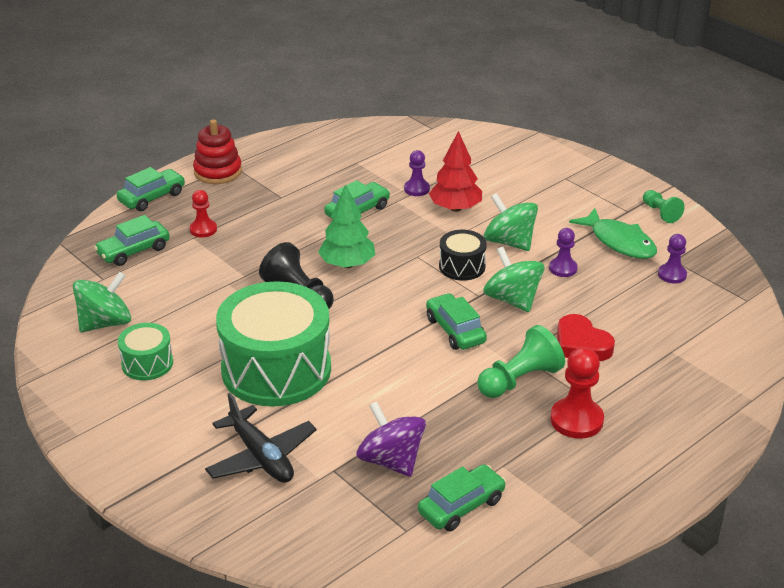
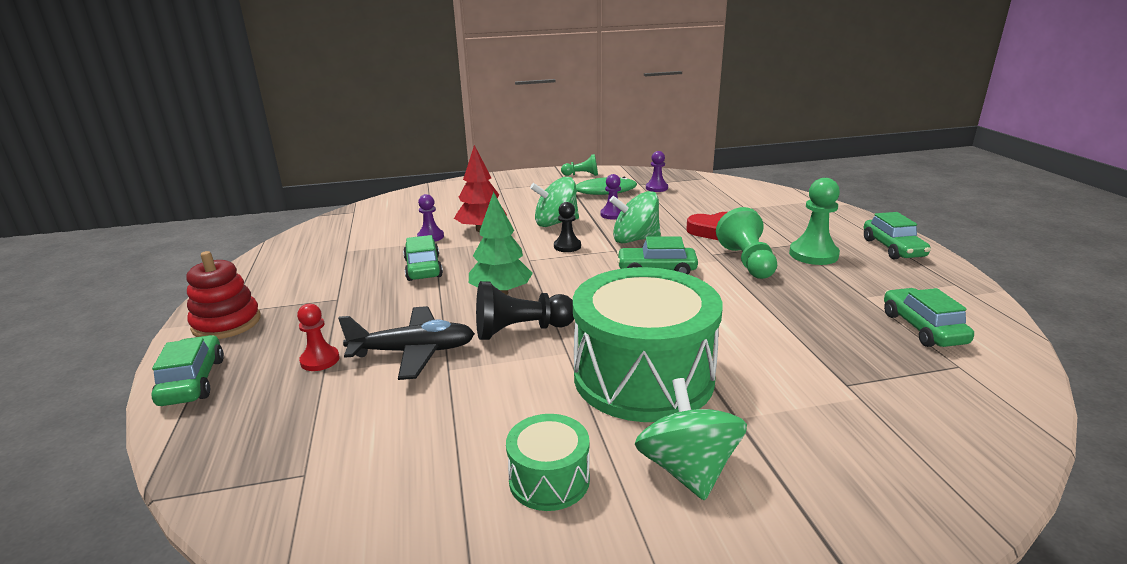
camera: 60 degrees left, 10 degrees down
green spinning top [73,272,131,332] -> green spinning top moved to [634,378,747,501]
green car [94,215,170,266] -> green car moved to [864,212,931,259]
black plane [205,393,317,483] -> black plane moved to [338,306,475,380]
purple spinning top [356,401,426,477] -> none
black drum [439,230,487,281] -> black pawn [554,202,581,252]
red pawn [550,347,604,439] -> green pawn [789,178,840,265]

